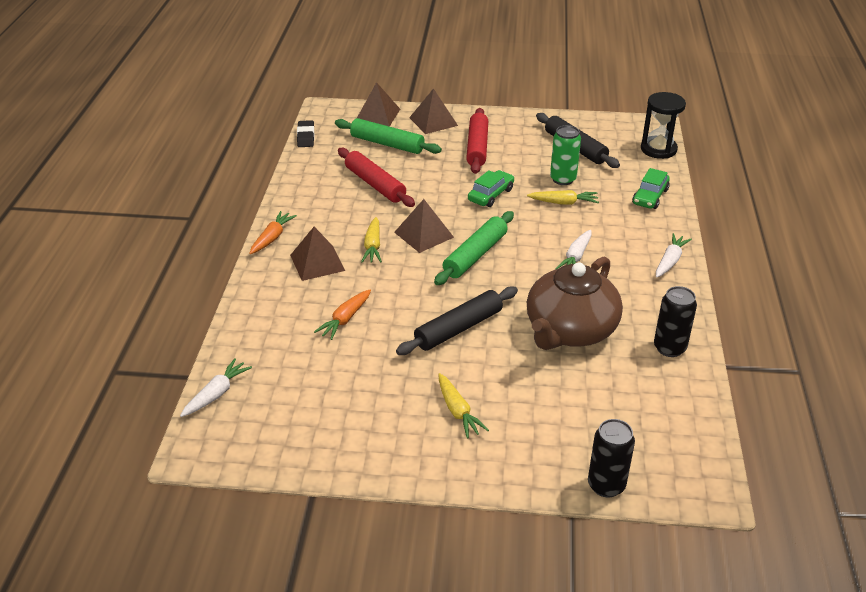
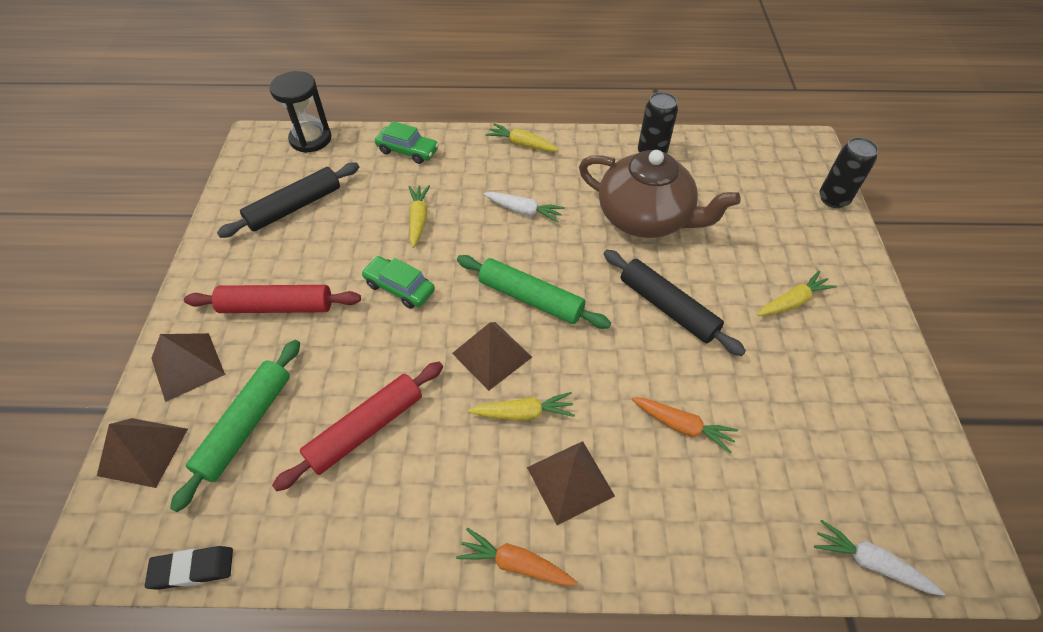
camera: 95 degrees left, 15 degrees up
green can [550,125,581,185] -> none
white carrot [656,233,692,278] -> yellow carrot [486,123,559,152]

